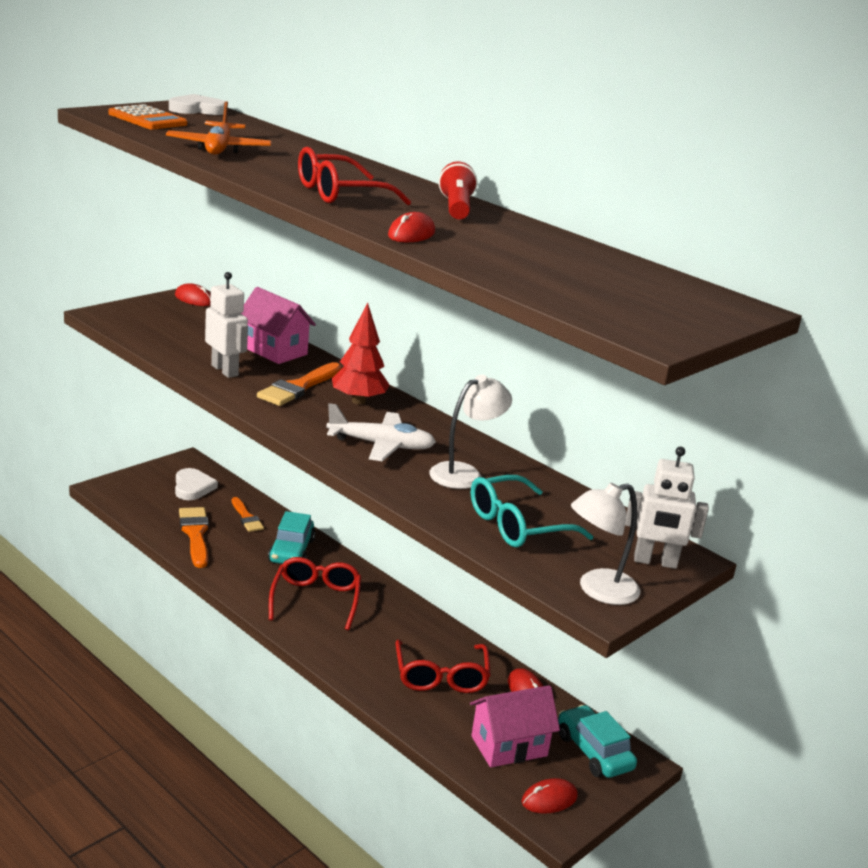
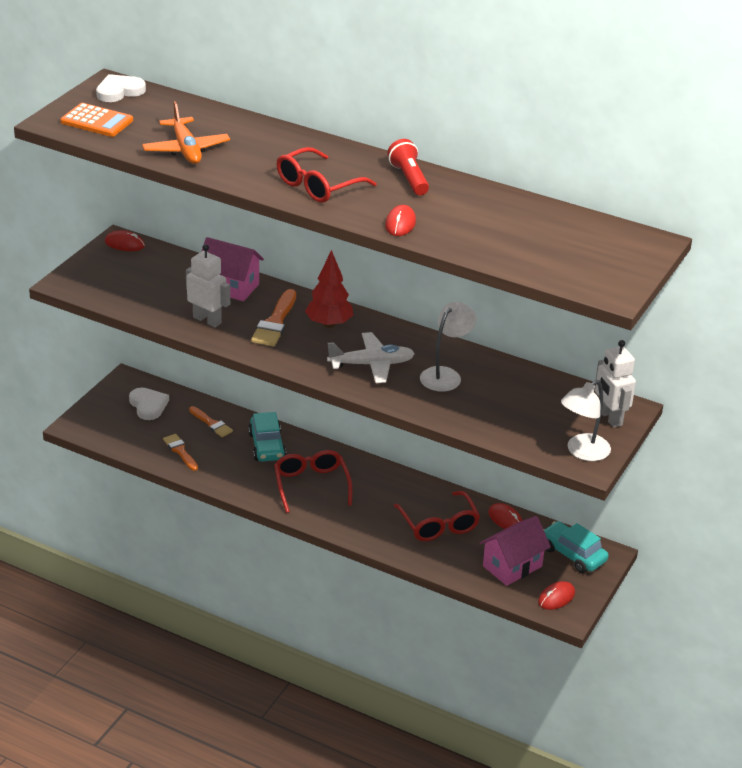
camera: 15 degrees left, 10 degrees up
orange brush [179,507,209,568] -> orange brush [163,434,198,471], size x0.64
turquoise glasses [471,475,593,548] -> none
white robot [625,447,709,569] -> white robot turned 75 degrees clockwise [595,340,636,428]

